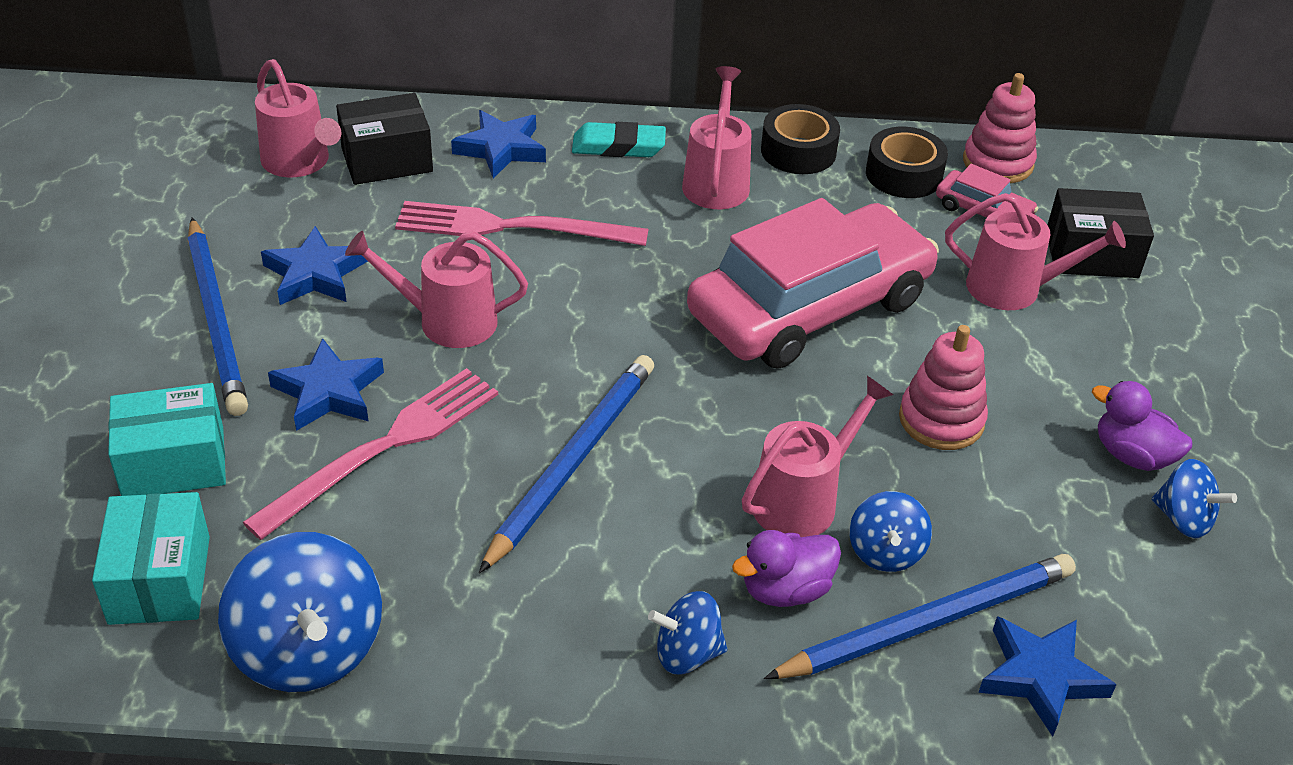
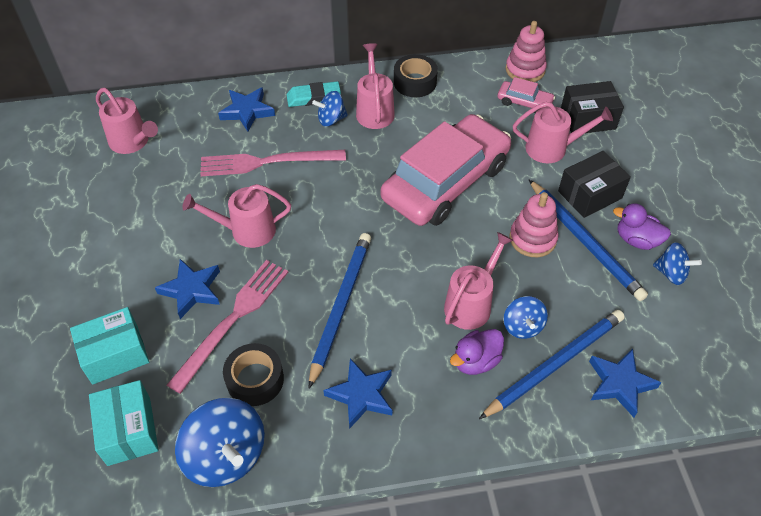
camera: 10 degrees left, 10 degrees up
blue pencil [188,218,248,416] -> blue pencil moved to [529,180,648,301]
blue star [261,226,368,305] -> blue star moved to [323,358,392,429]
black box [336,93,433,185] -> black box moved to [558,151,631,218]
blue spinning top [648,591,727,674] -> blue spinning top moved to [312,91,348,127]
black tape [866,127,948,198] -> black tape moved to [223,343,284,406]

